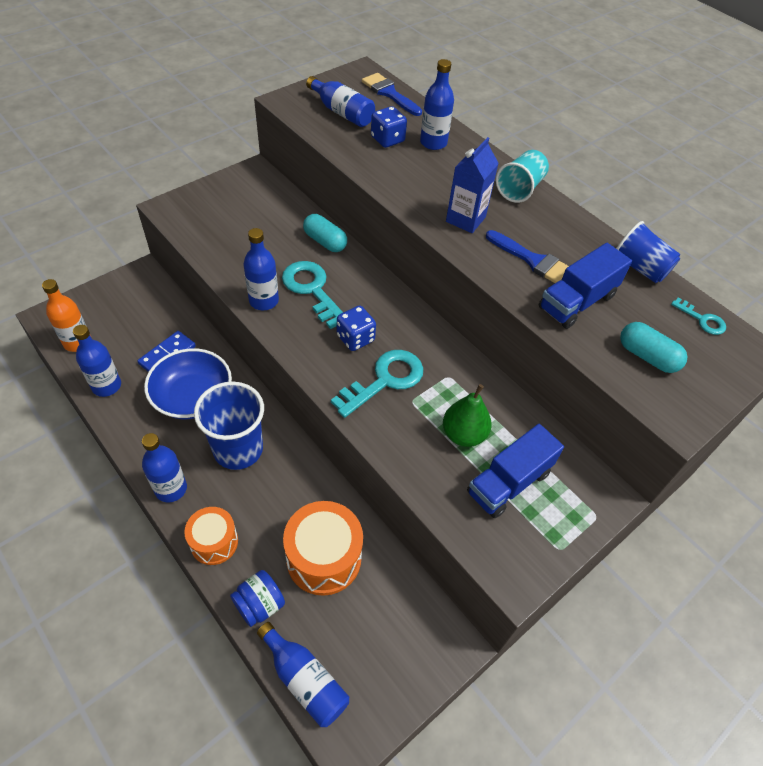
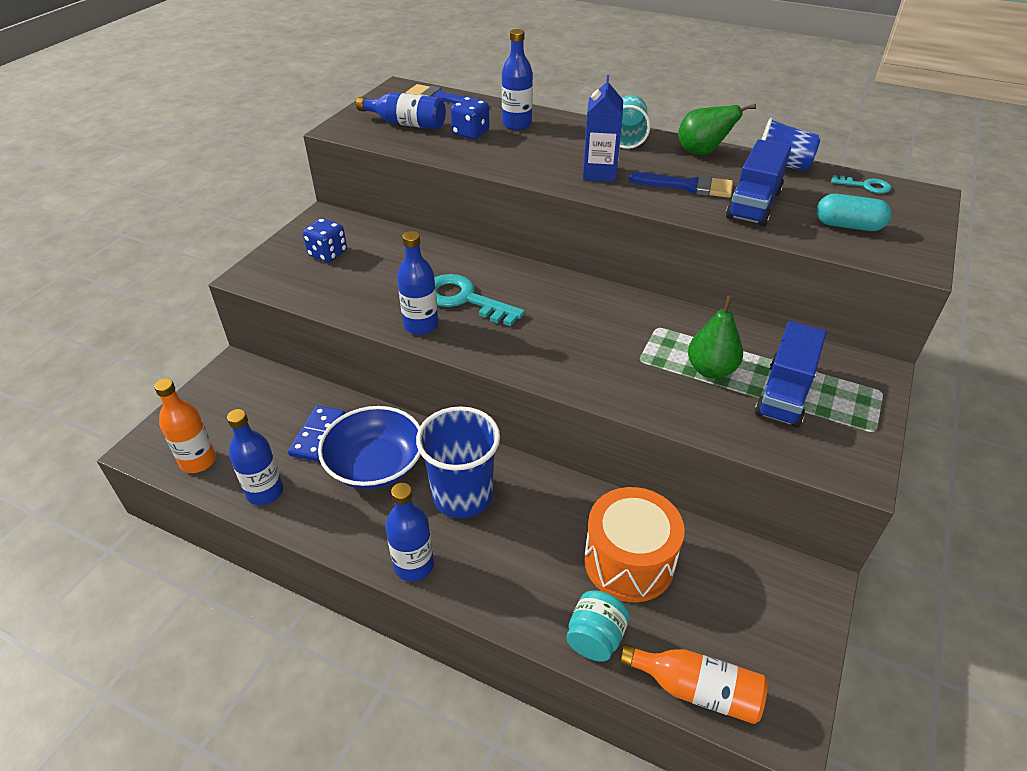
camera: 20 degrees left, 10 degrees down
orange drum [184,507,238,565] -> none
blue jar [230,570,285,627] -> turquoise jar [566,590,630,662]
blue bottle [257,622,349,727] -> orange bottle [620,644,768,724]
turquoise capsule [303,214,347,252] -> none
turquoise key [331,350,423,418] -> none
blue dice [337,306,376,351] -> blue dice moved to [303,218,347,262]
none -> green pear [678,104,756,155]

